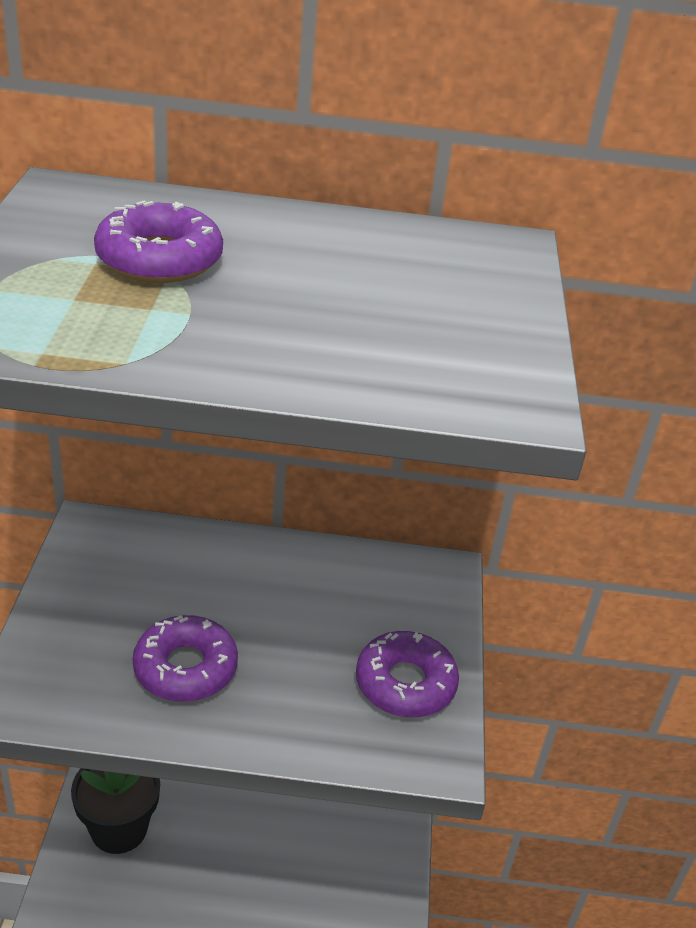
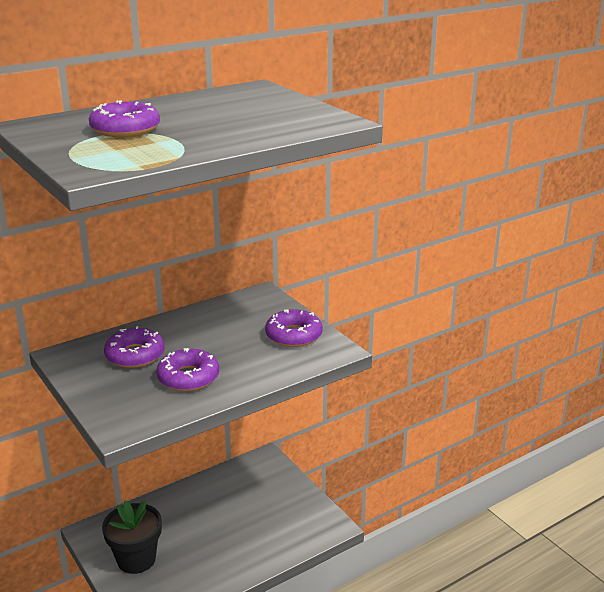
camera: 35 degrees left, 10 degrees down
none -> purple donut [104,326,165,368]

